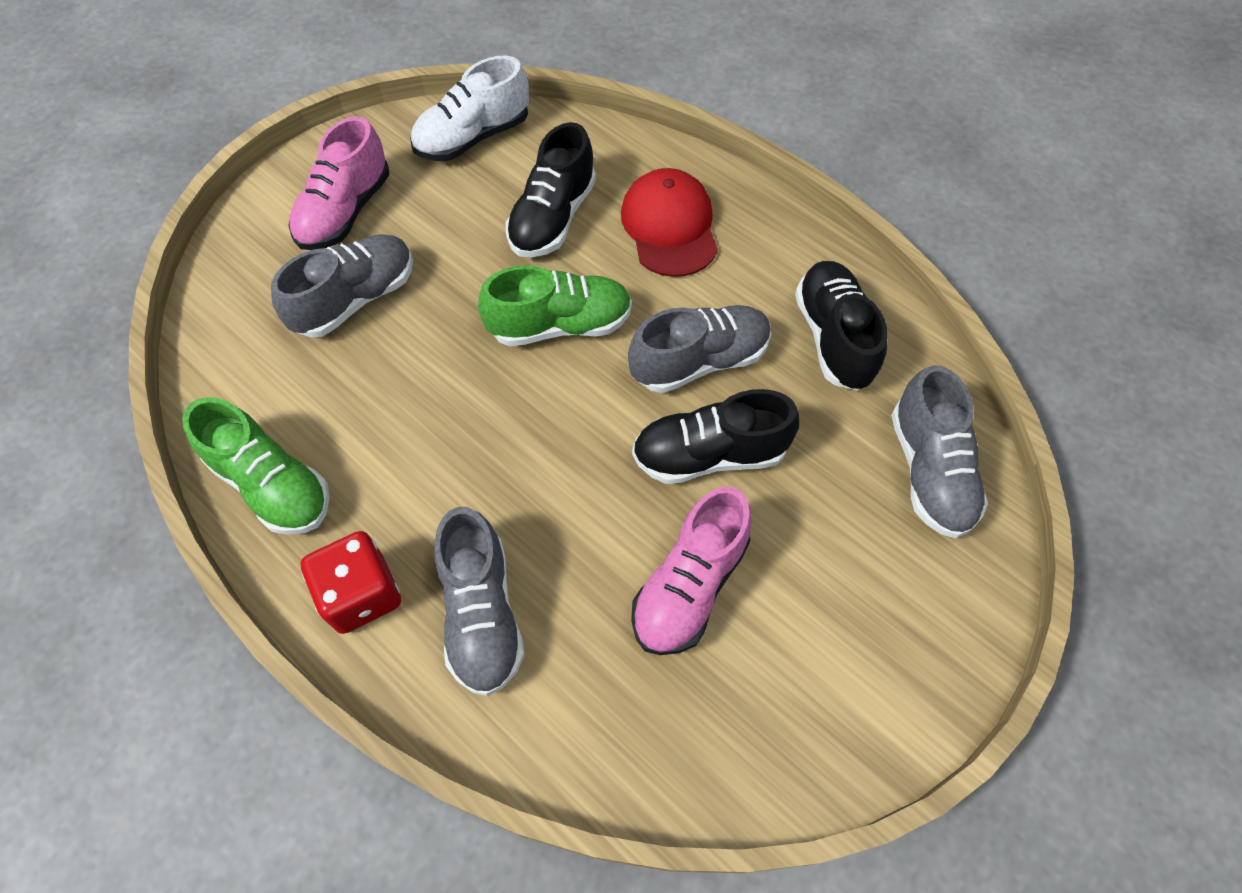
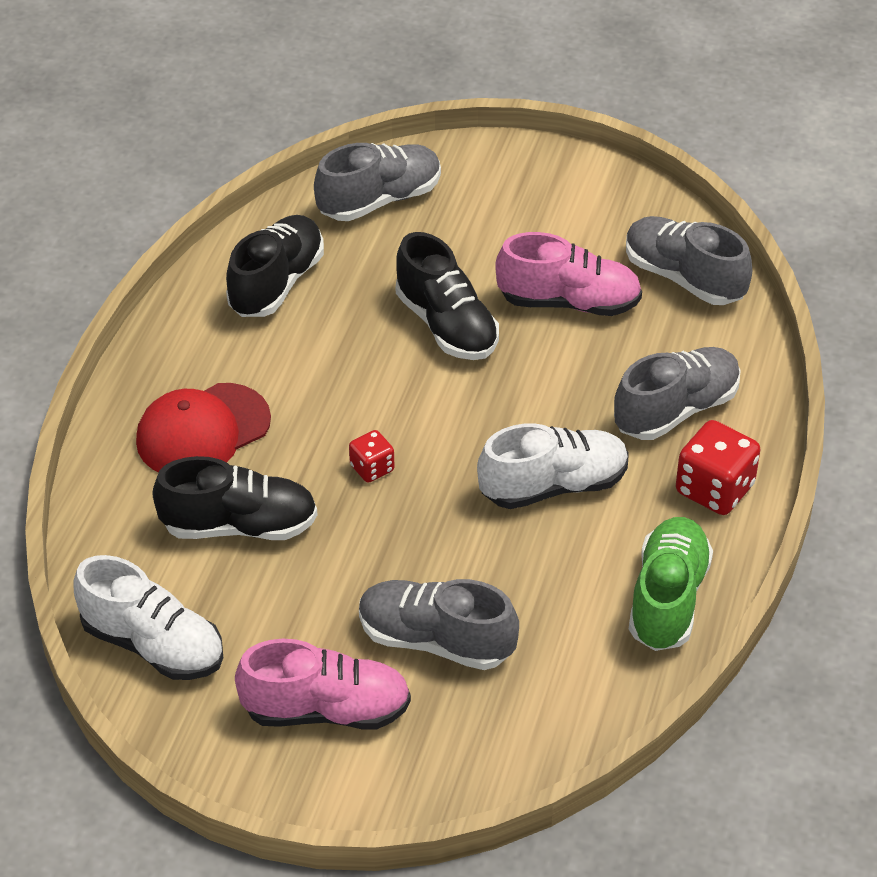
camera: 115 degrees left, 15 degrees down
green shoe [478,265,632,346] -> red dice [349,430,395,483]
grey shoe [628,305,771,393] -> grey shoe moved to [626,216,752,305]
black shoe [795,261,888,391] -> black shoe turned 150 degrees clockwise [226,215,324,317]
none -> white shoe [477,423,629,509]

